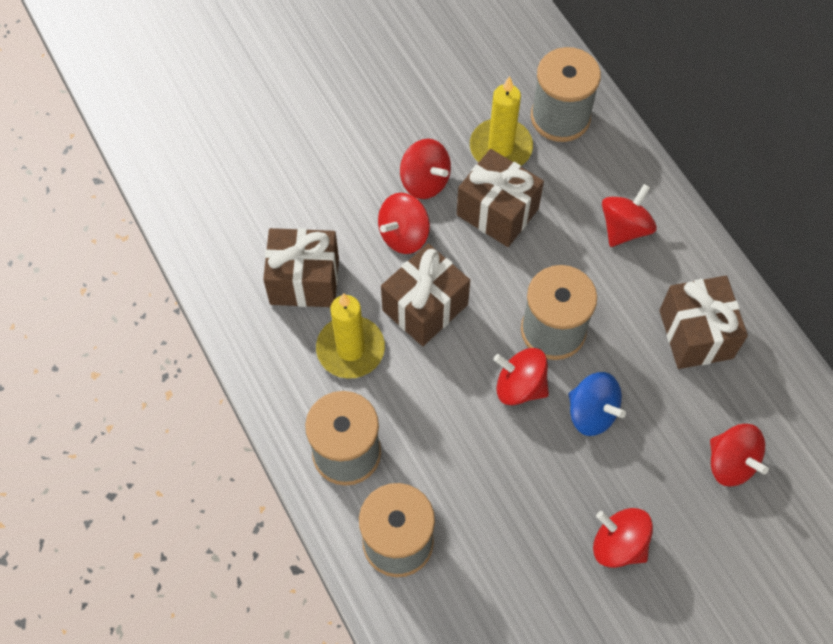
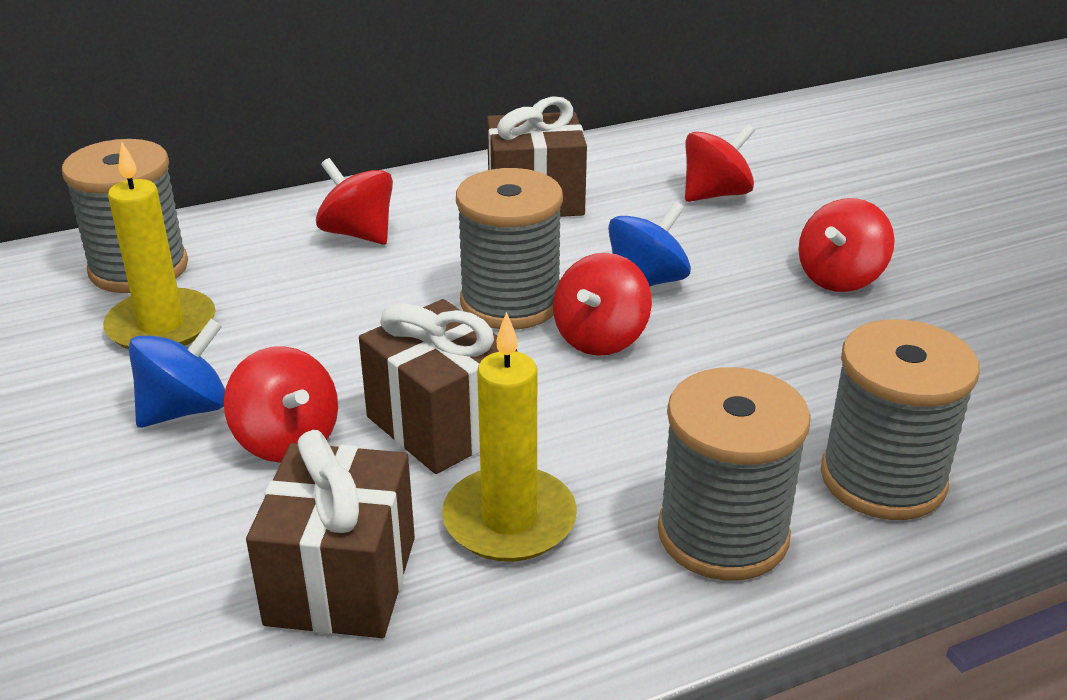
camera: 85 degrees left, 30 degrees down
red spinning top [400,139,451,199] -> blue spinning top [129,319,225,428]
brown gift [457,149,544,247] -> none

